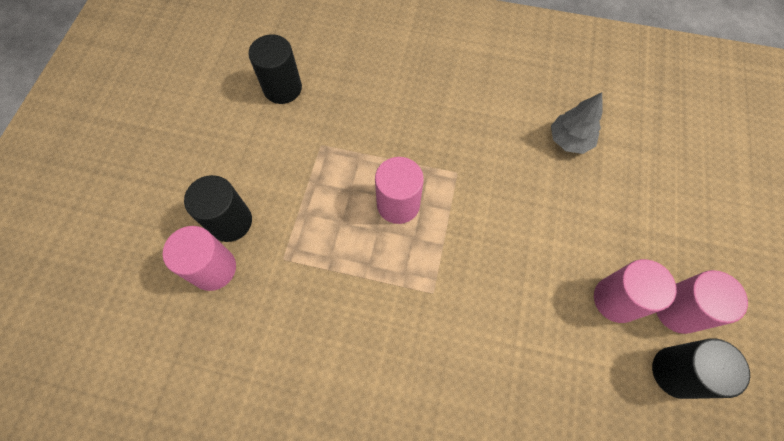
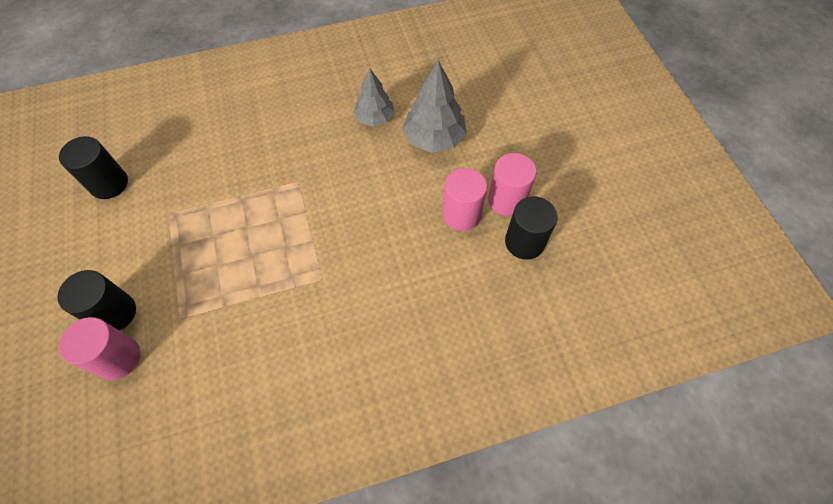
camera: 30 degrees left, 5 degrees down
pink cylinder [375,157,424,224] -> none
none -> grey tree [402,60,467,153]

